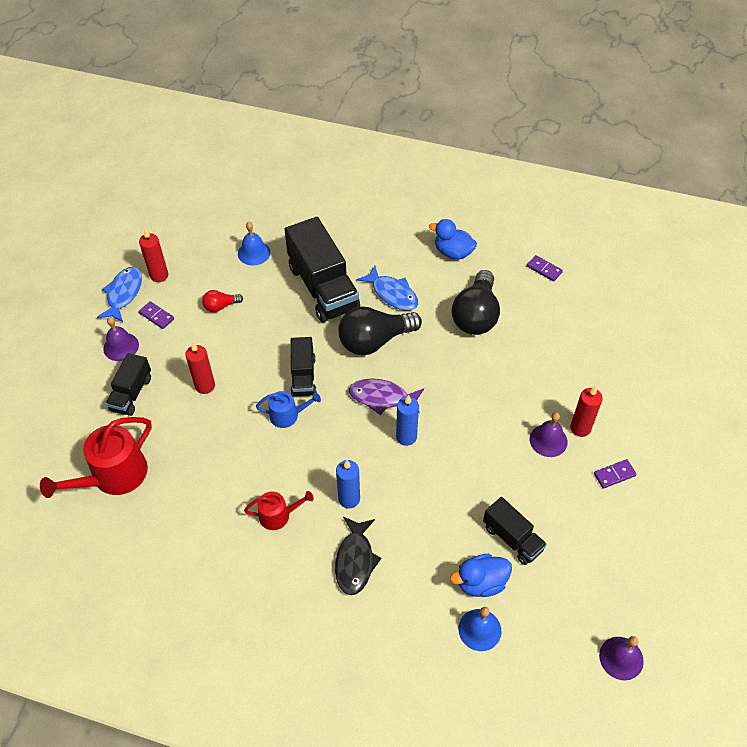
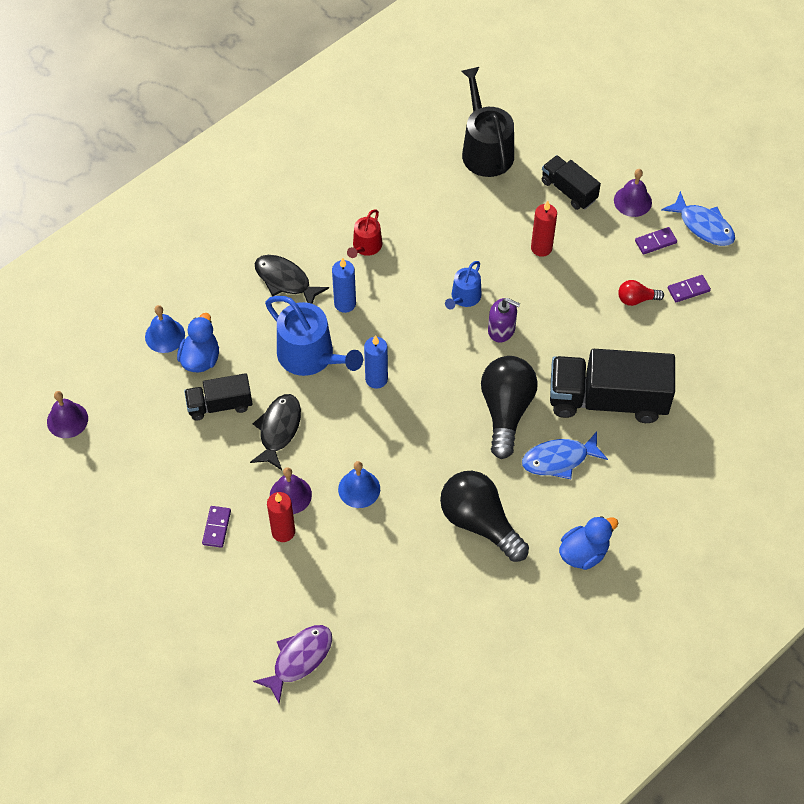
camera: 120 degrees right, 5 degrees up
red watering can [40,417,152,498] -> black watering can [461,67,514,177]
red candle [139,229,168,282] -> none
red light bulb [202,290,243,312] -> red light bulb turned 105 degrees counterclockwise [618,280,664,306]
blue bell [238,222,270,266] -> blue bell moved to [338,461,380,508]
black truck [290,337,316,397] -> purple soap dispenser [488,298,520,343]
purple fish [349,379,424,415] -> purple fish moved to [253,625,332,704]
purple domino [527,255,563,282] -> purple domino moved to [668,275,711,302]
none -> black fish [250,394,301,470]
none -> blue watering can [265,296,363,376]

